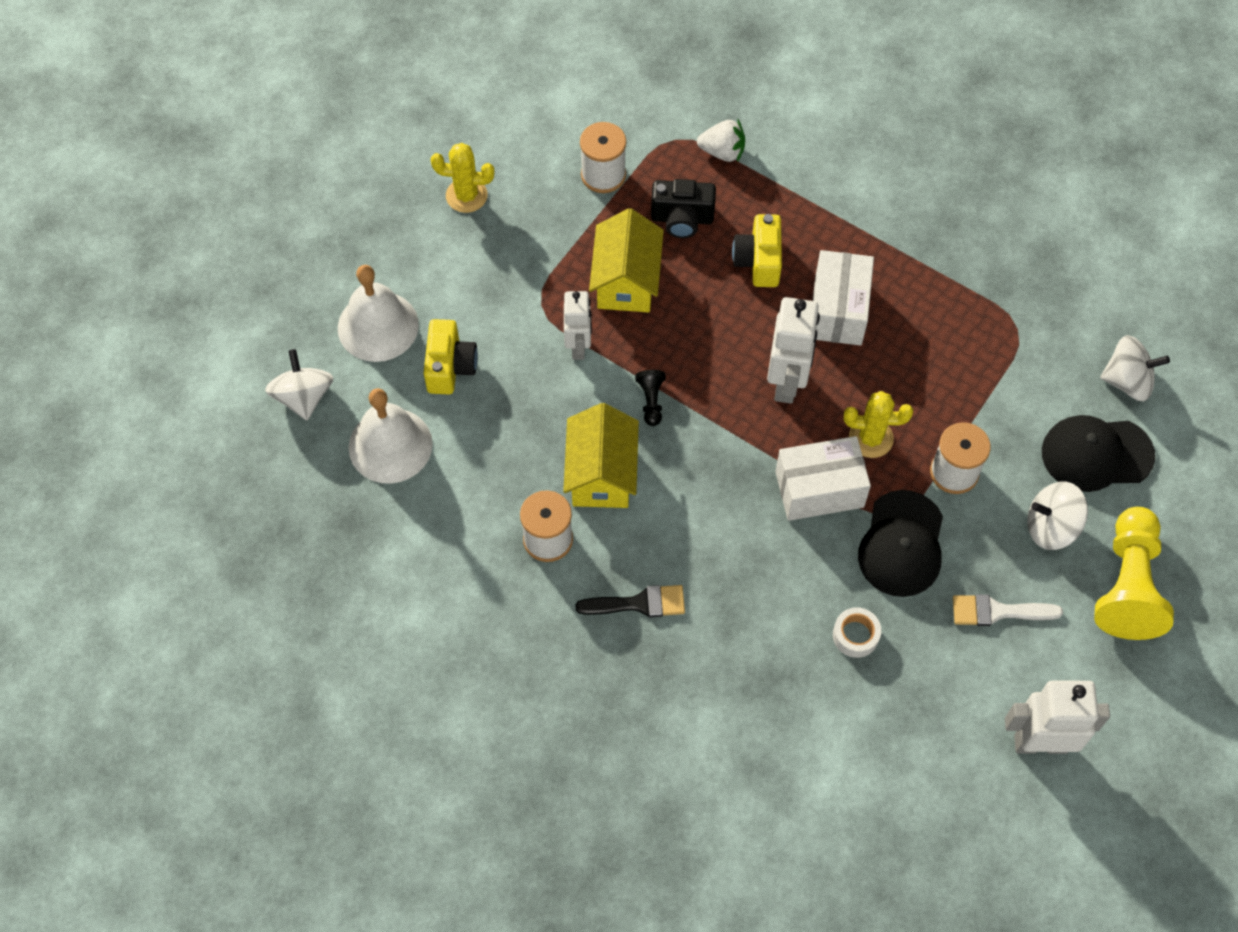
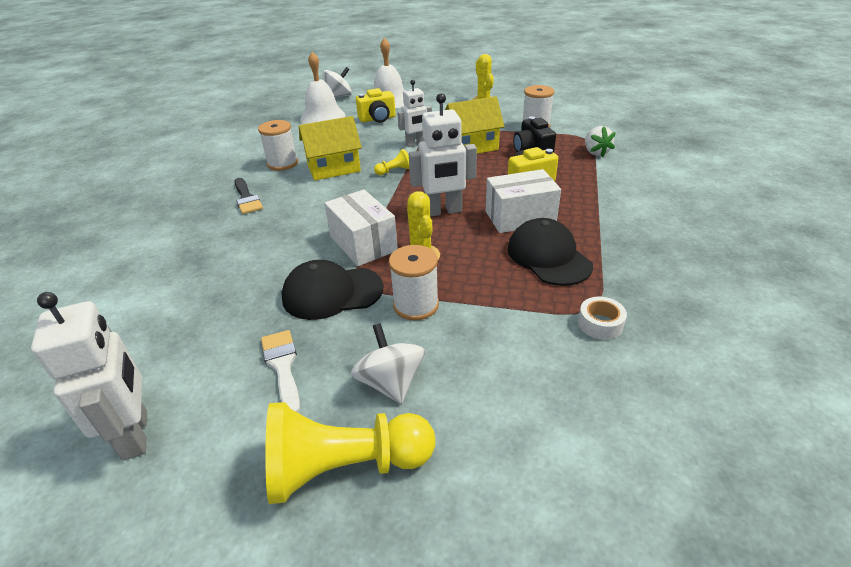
camera: 70 degrees right, 25 degrees down
black pawn [635,370,666,426] -> yellow pawn [374,149,409,175]
white tape [833,607,881,658] -> white tape moved to [578,297,627,340]
black cap [1042,415,1155,492] -> black cap moved to [508,218,593,286]
white spinning top [1100,335,1170,401] -> none

